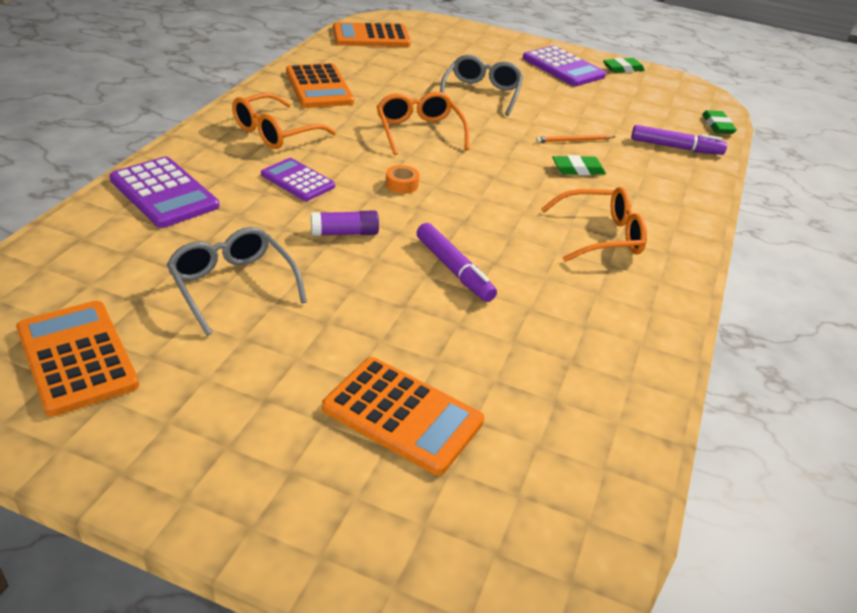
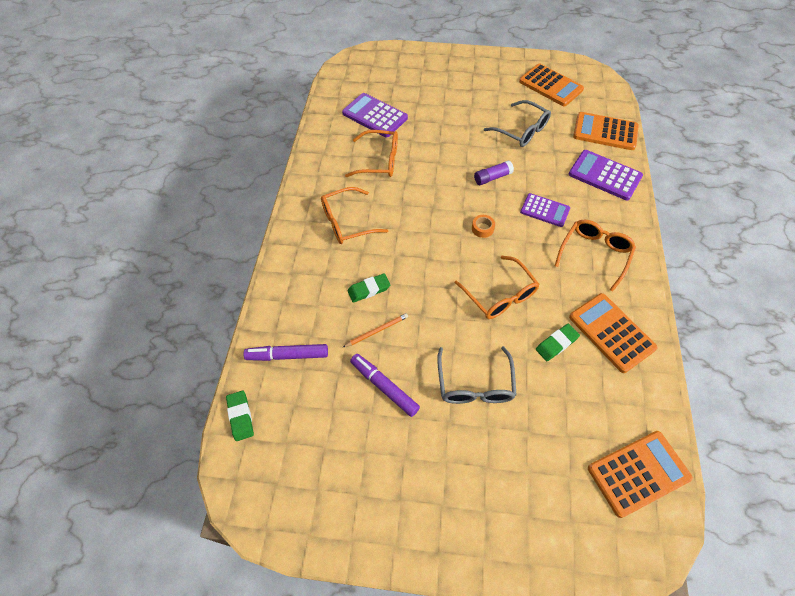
camera: 170 degrees right, 20 degrees up
orange calculator [322,357,484,475] -> orange calculator moved to [573,112,639,150]
purple marker [416,223,497,302] -> purple marker moved to [350,354,420,417]
purple calculator [523,45,606,86] -> purple calculator moved to [342,93,408,137]
green eraser [603,58,645,73] -> green eraser moved to [536,324,580,361]
none -> orange glasses [345,130,398,177]

